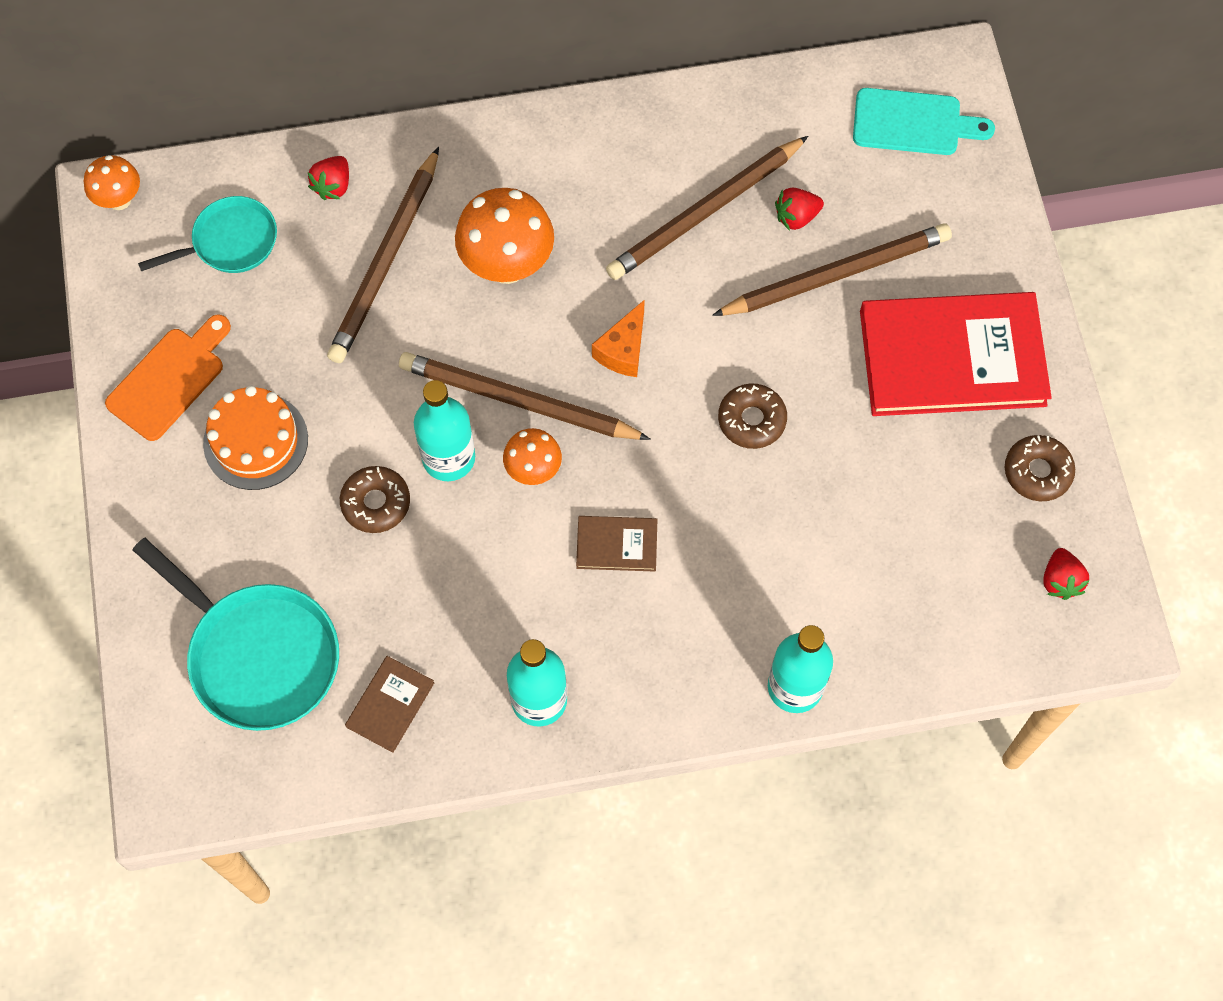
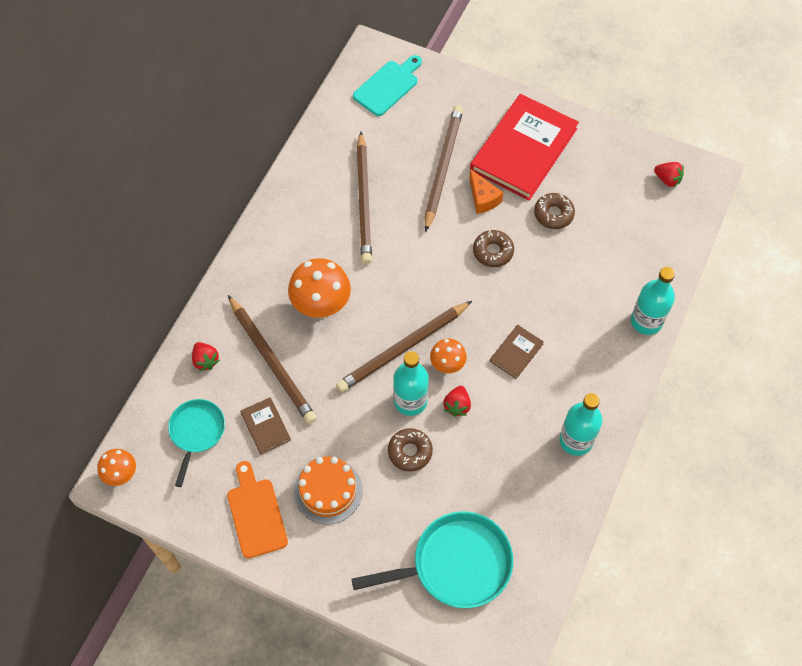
camera: 55 degrees left, 5 degrees down
brown book [345,656,434,753] -> brown book moved to [240,397,291,454]
orange cheese [592,300,645,377] -> orange cheese moved to [469,169,503,214]
red strawberry [775,188,824,231] -> red strawberry moved to [443,386,471,417]
brown donut [1005,435,1075,501] -> brown donut moved to [534,193,575,229]

